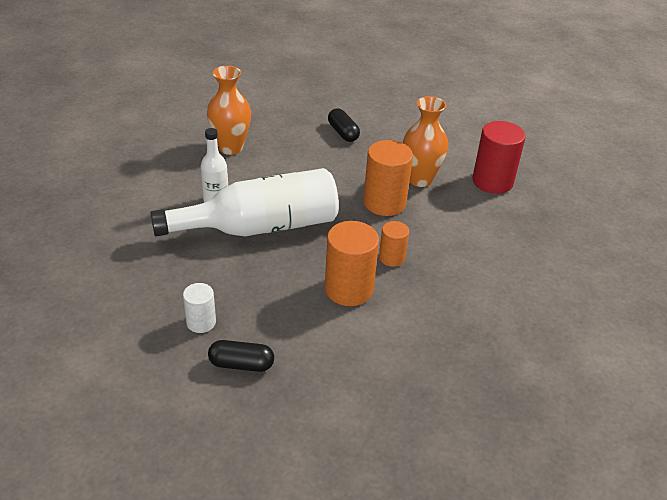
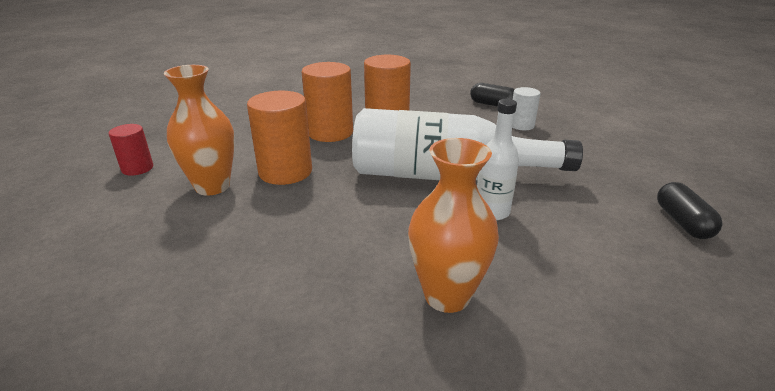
camera: 155 degrees left, 10 degrees down
black capsule [328,108,360,142] -> black capsule moved to [657,182,723,239]
orange cylinder [379,221,409,267] -> orange cylinder [302,62,353,142], size x1.77
red cylinder [472,121,526,194] -> red cylinder [109,124,153,175], size x0.57

